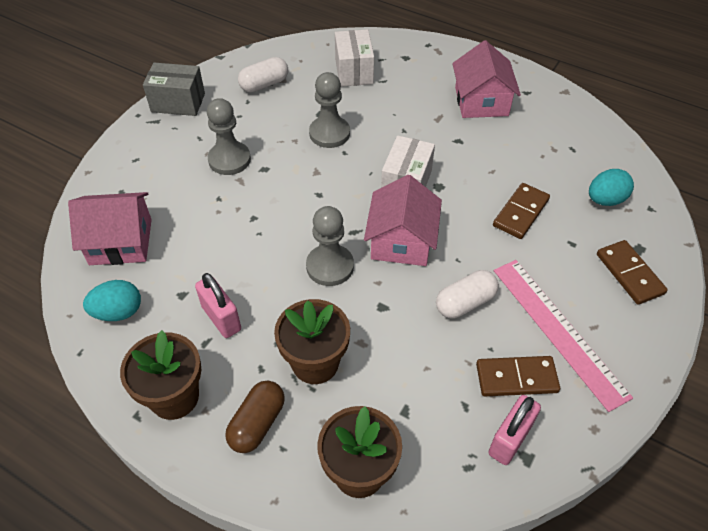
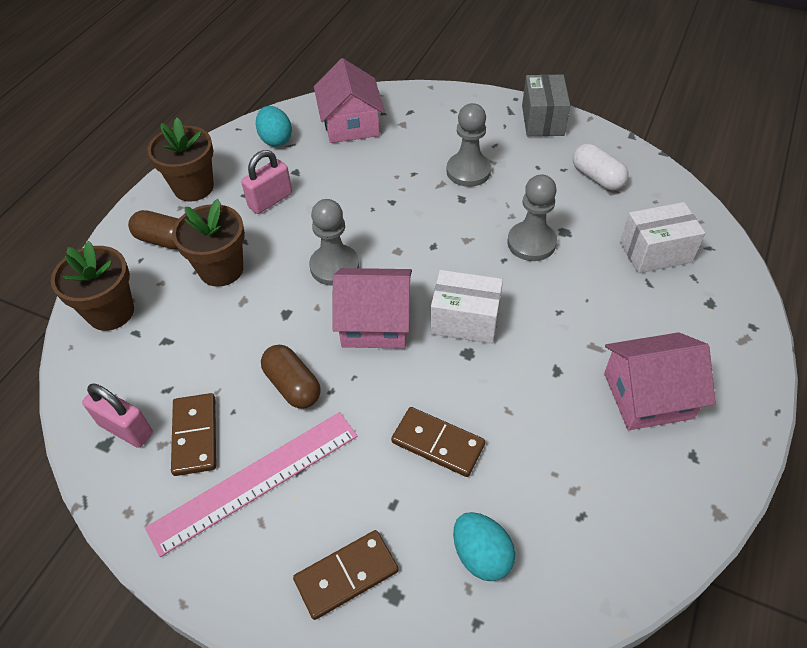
camera: 85 degrees right, 0 degrees up
white capsule [436,270,499,318] -> brown capsule [261,345,321,409]

